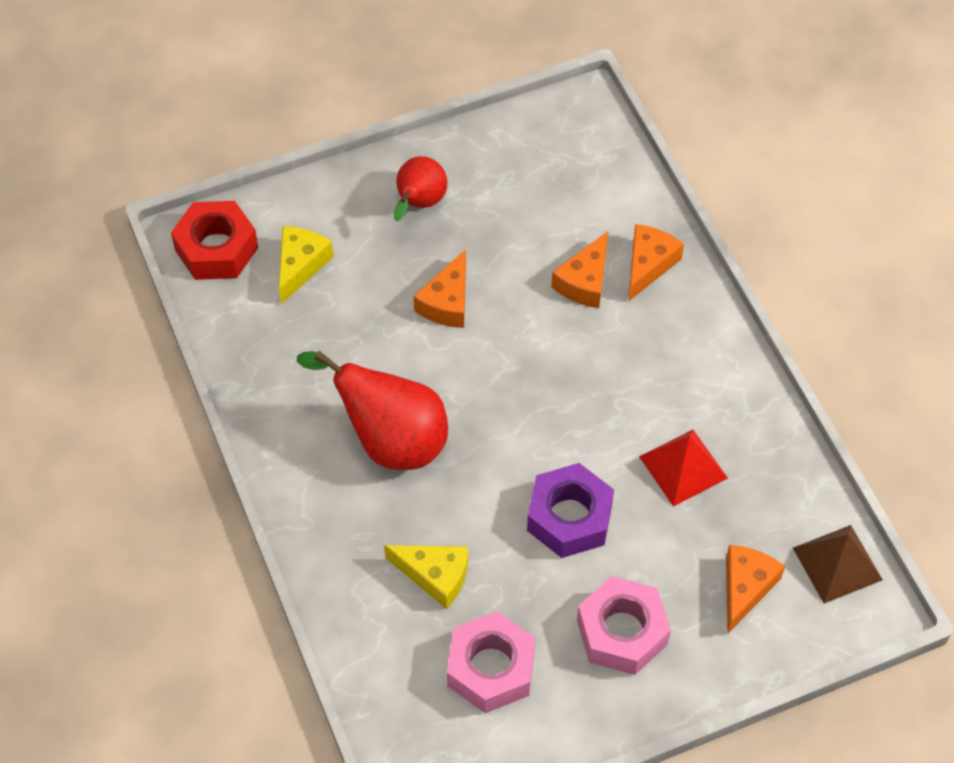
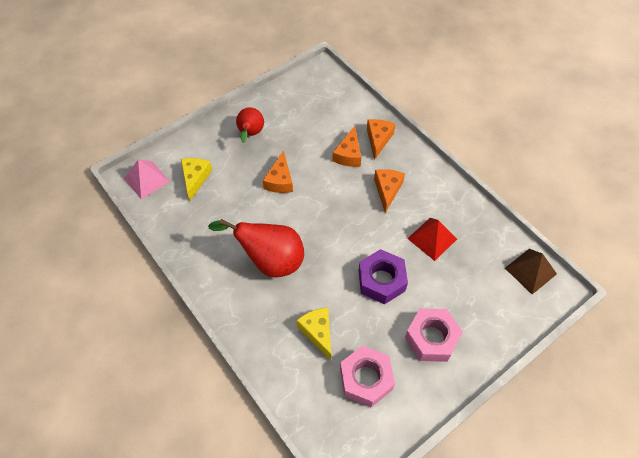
camera: 15 degrees left, 0 degrees up
red nut [171,201,258,280] -> pink pyramid [124,160,170,199]
yellow cheese [384,545,468,609] -> yellow cheese turned 120 degrees counterclockwise [296,307,331,360]
orange cheese [726,545,785,634] -> orange cheese moved to [374,169,405,213]

